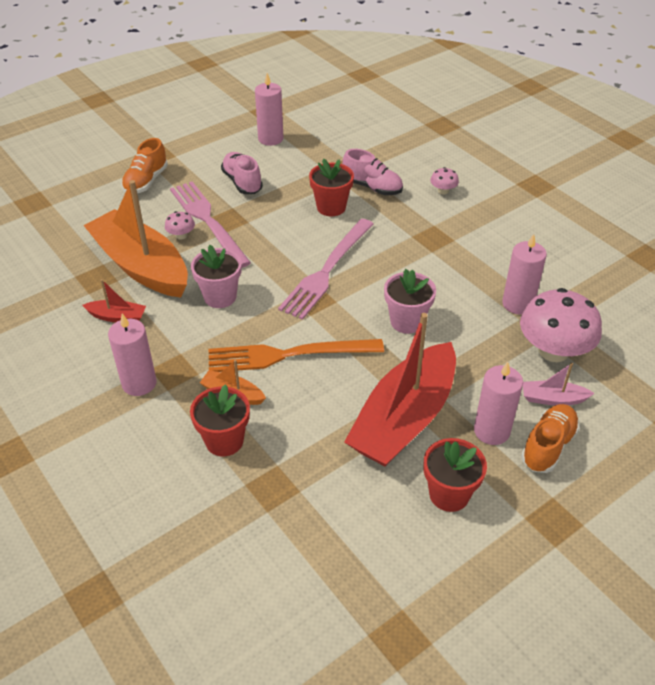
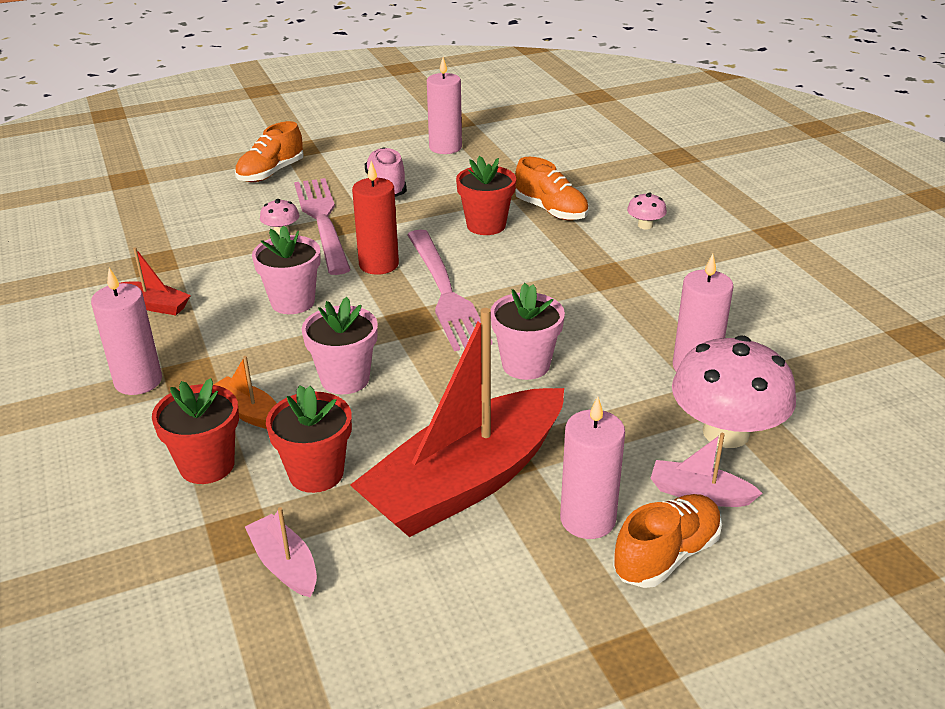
camera: 15 degrees right, 10 degrees down
orange boat [83,180,188,298] -> none
orange fork [209,339,384,372] -> pink flower pot [302,297,378,394]
pink fork [278,219,374,320] -> pink fork turned 60 degrees counterclockwise [407,230,493,351]
pink shoe [342,149,403,195] -> orange shoe [515,157,589,220]
red flower pot [424,438,487,512] -> red flower pot moved to [266,385,352,493]
none -> pink boat [245,507,317,597]
none -> red candle [352,161,399,275]

